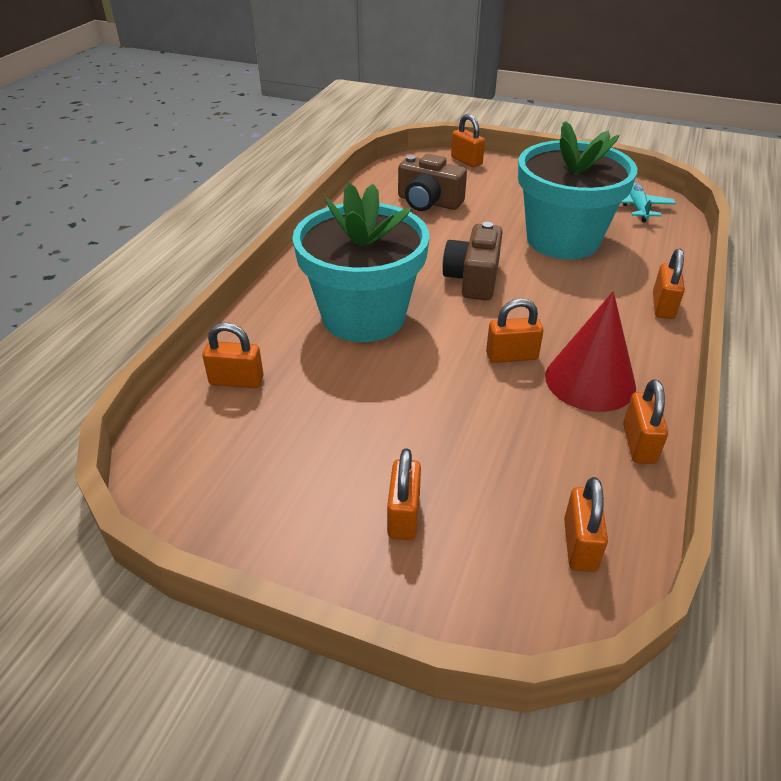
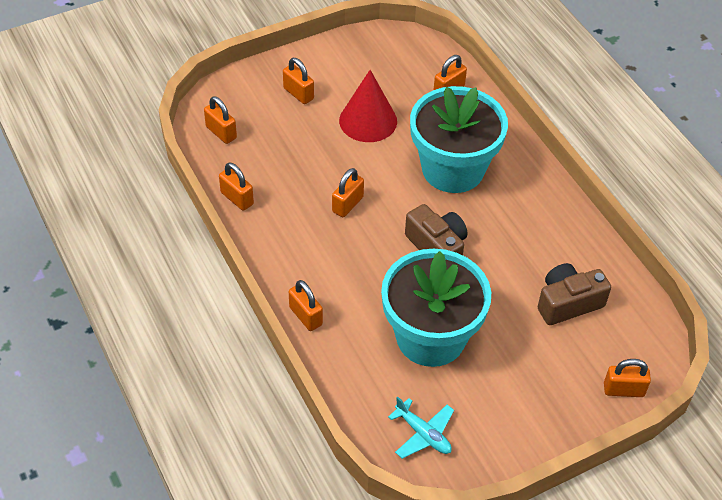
camera: 130 degrees right, 10 degrees up
red cone [545,291,636,412] -> red cone moved to [339,70,397,142]

